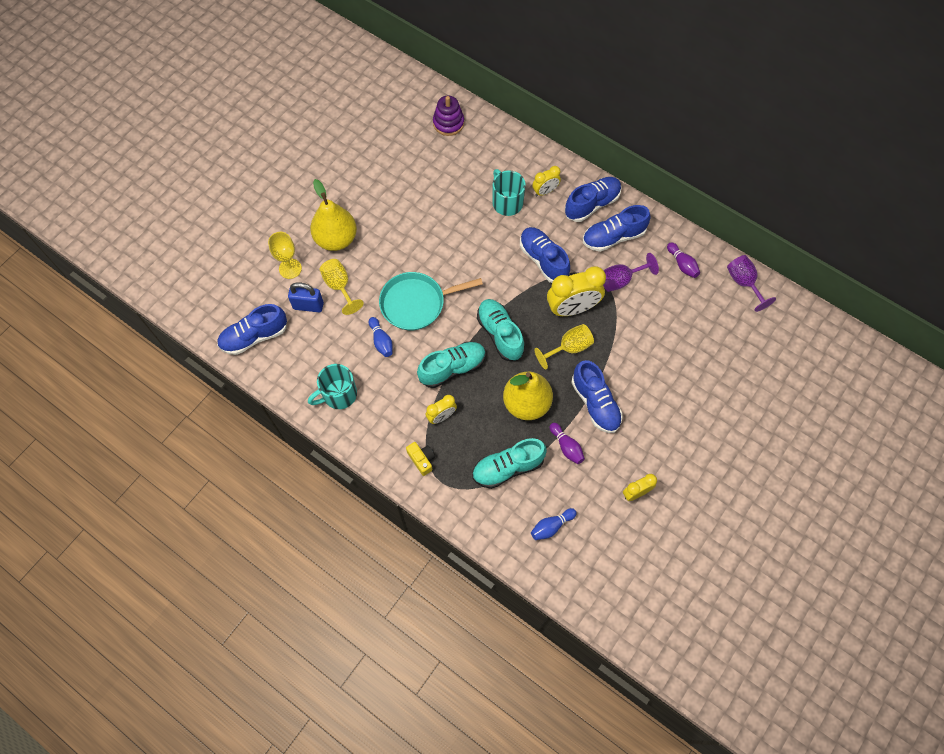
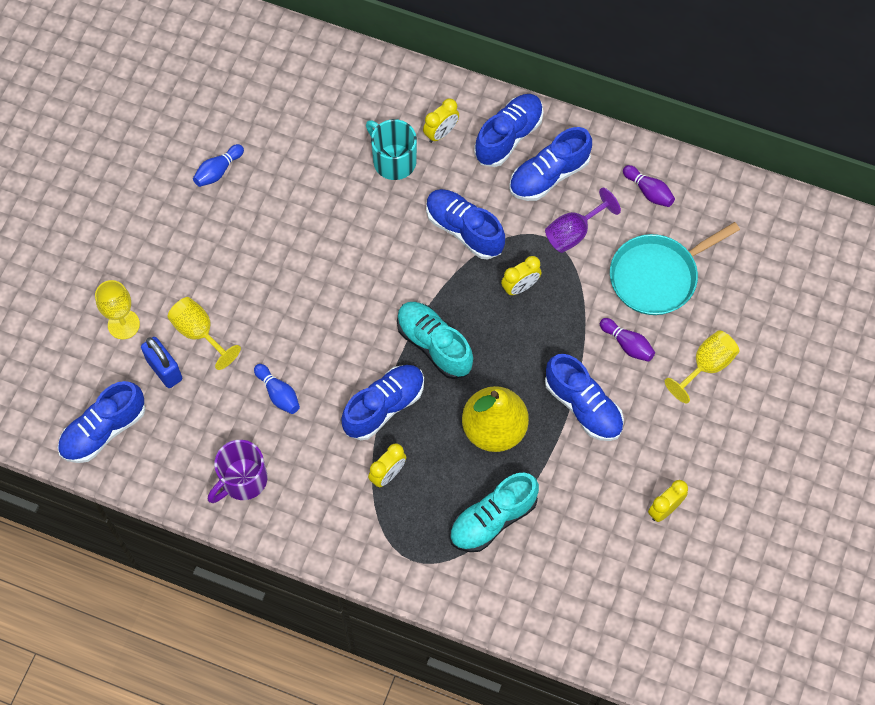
camera: 15 degrees left, 0 degrees up
blue padlock [288,282,324,312] -> blue padlock turned 60 degrees clockwise [141,337,182,388]
turquoise mug [308,364,357,409] -> purple mug [208,440,267,503]
yellow pear [310,179,357,251] -> none
turquoise pan [379,272,483,330] -> turquoise pan moved to [610,222,740,315]
yellow camera [406,442,435,476] -> none
turquoise shoe [417,342,486,388] -> blue shoe [341,365,424,440]
purple stacking toy [433,96,464,136] -> none
blue bowling pin [531,508,577,540] -> blue bowling pin moved to [193,144,244,187]
yellow goblet [534,324,594,370] -> yellow goblet moved to [665,330,739,403]
yellow clock [547,266,606,316] -> yellow clock [501,256,542,296], size x0.54
purple bowling pin [550,423,585,464] -> purple bowling pin moved to [600,318,655,362]
purple goblet [727,255,776,312] -> none

